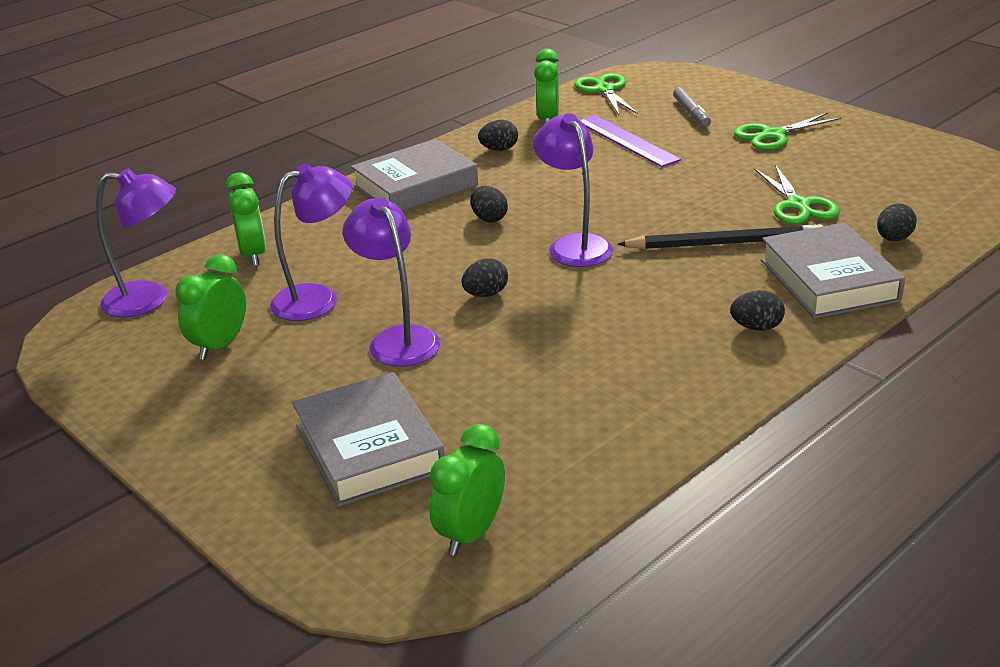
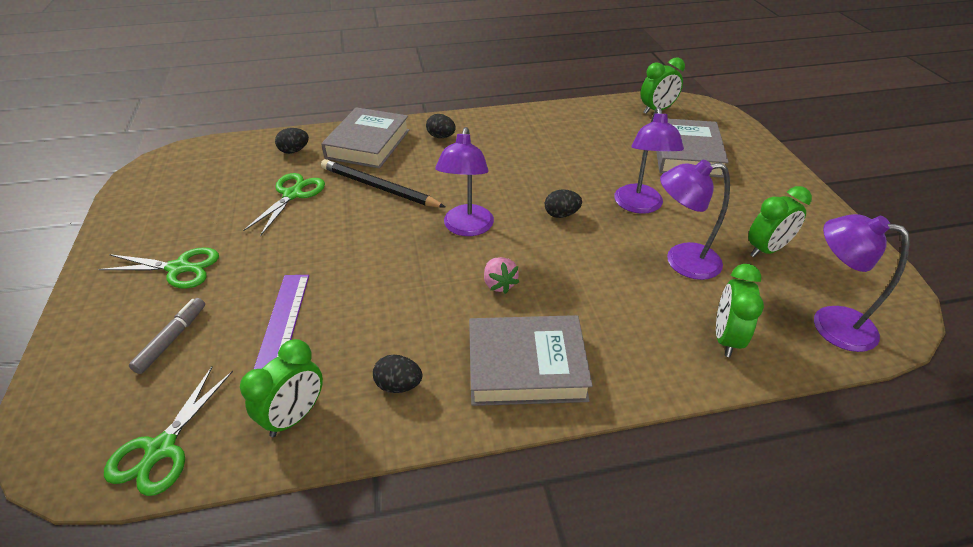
camera: 150 degrees left, 10 degrees up
black egg [470,186,508,222] -> pink strawberry [484,257,519,294]

